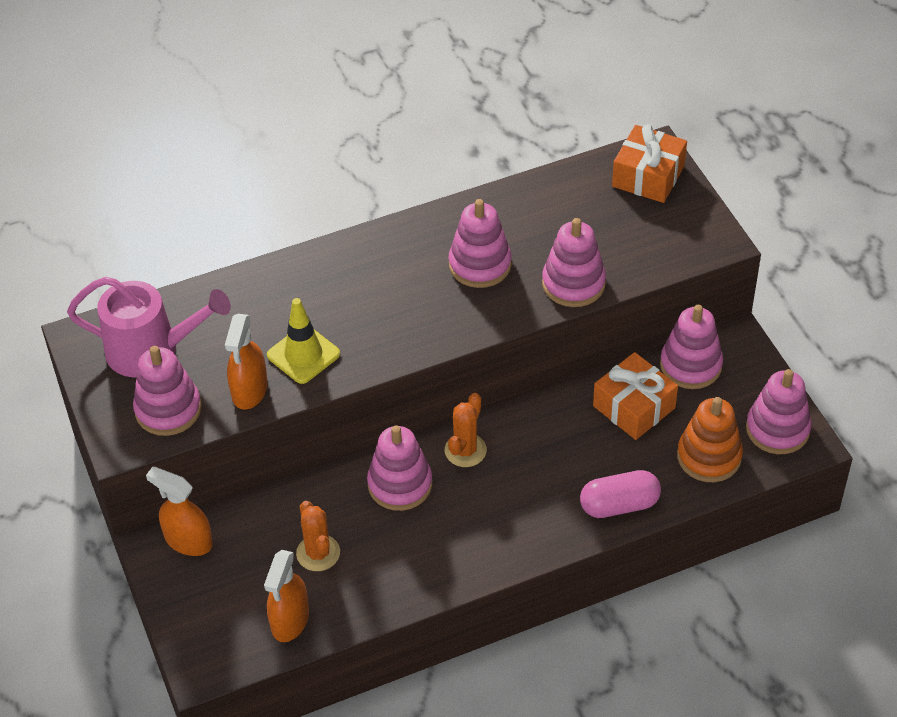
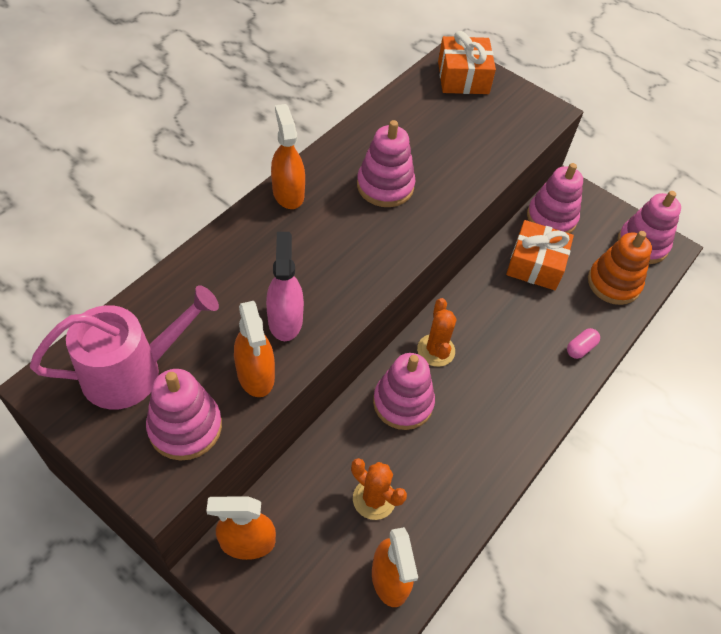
camera: 35 degrees left, 5 degrees up
yellow traffic cone [267,298,340,384] -> pink spray bottle [266,232,304,341]
pink stacking toy [542,218,606,307] -> none
pink capsule [580,470,661,518] -> pink capsule [567,328,600,359], size x0.56
none -> orange spray bottle [271,104,305,209]

